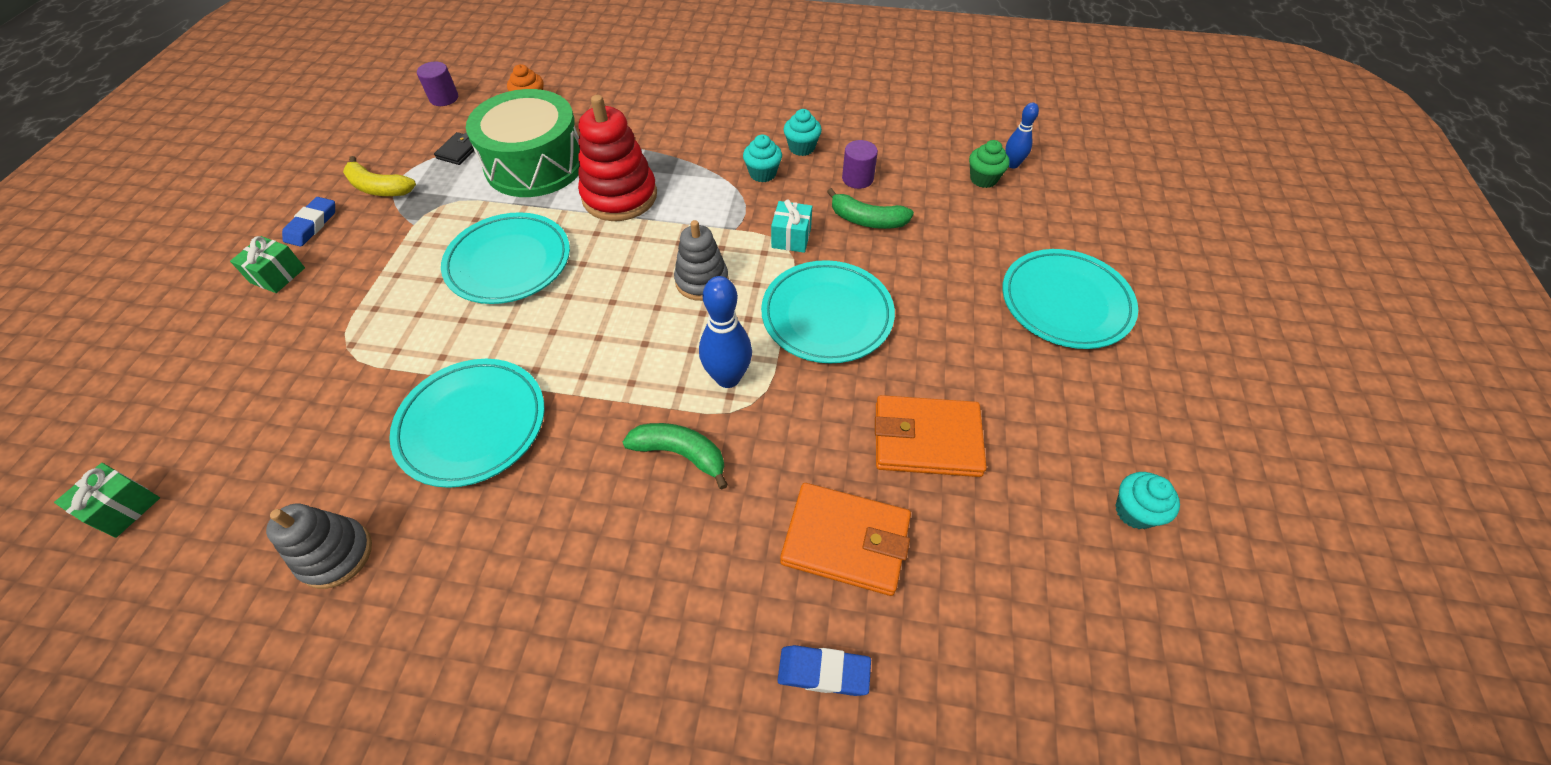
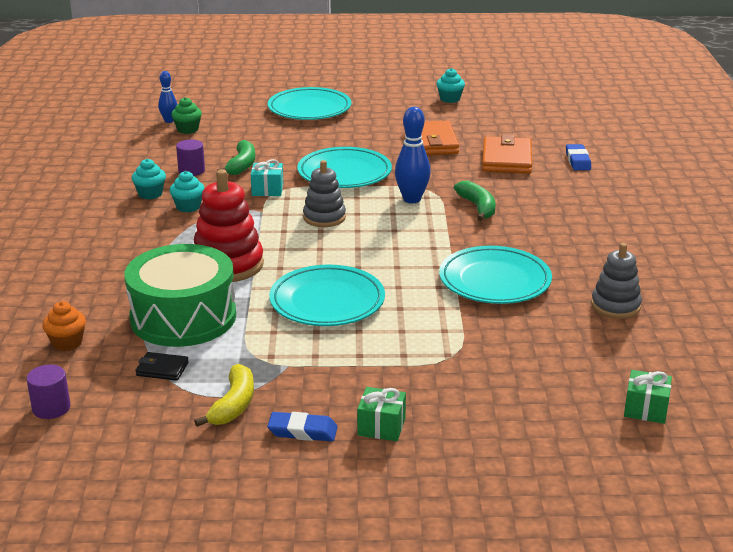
camera: 100 degrees left, 25 degrees down
green banana [623,423,728,490] -> green banana turned 150 degrees clockwise [454,180,496,221]

